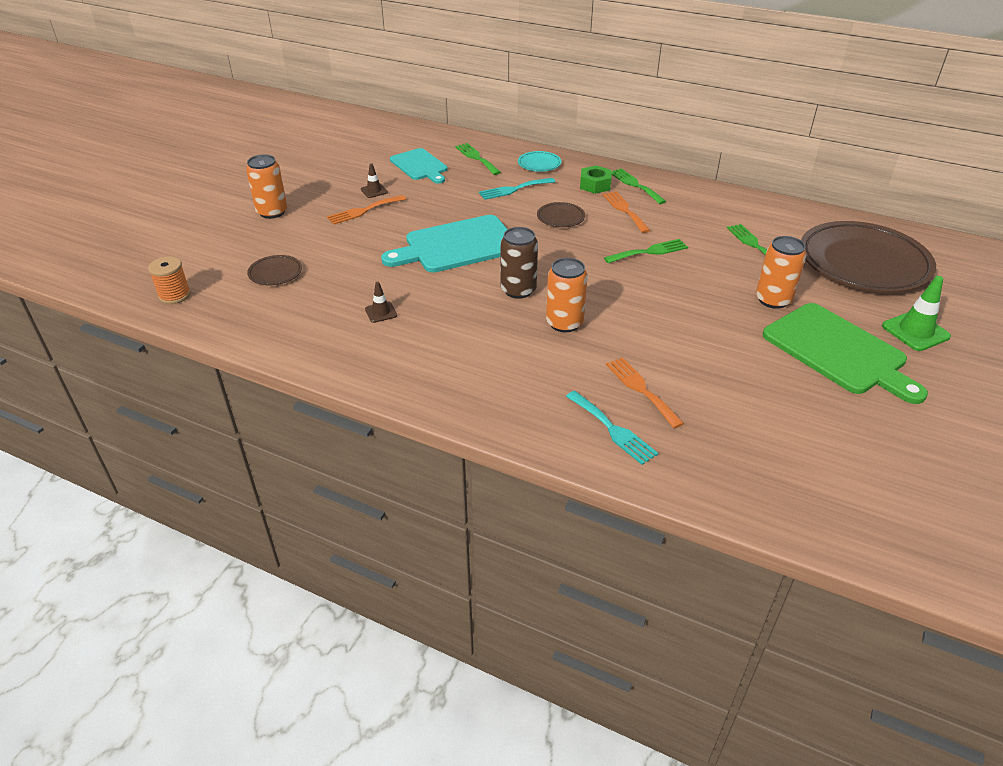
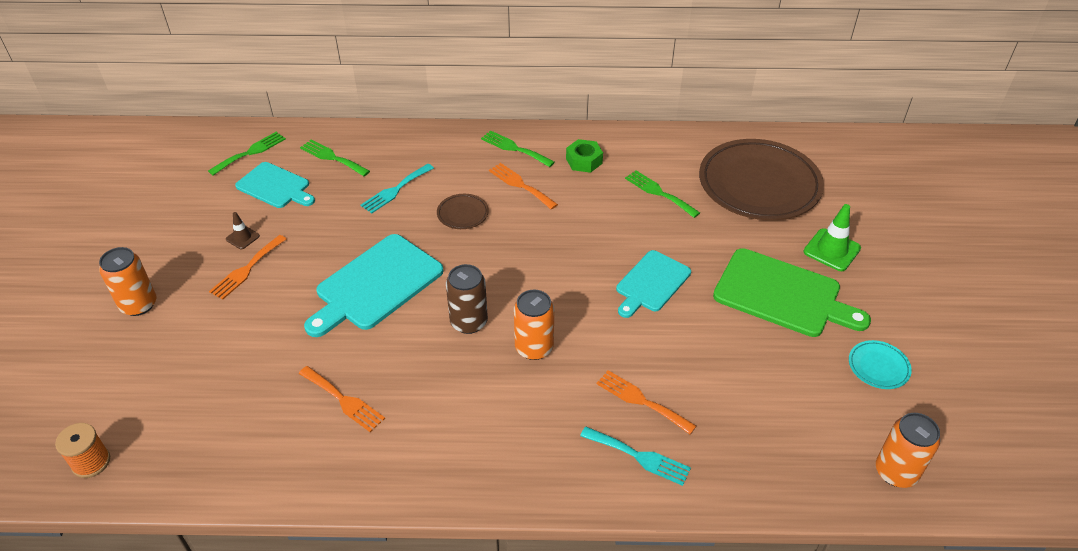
camera: 25 degrees left, 5 degrees up
brown plate [247,255,302,285] -> none
brown traffic cone [365,282,397,323] -> orange fork [299,366,385,432]
turquoise plate [518,151,561,172] -> turquoise plate moved to [849,340,912,389]
green nut [580,165,612,194] -> green nut moved to [566,139,603,173]
green fork [604,239,688,263] -> green fork moved to [208,132,286,175]
orange can [756,236,806,309] -> orange can moved to [876,413,940,488]
none -> turquoise cutting board [616,250,691,318]

